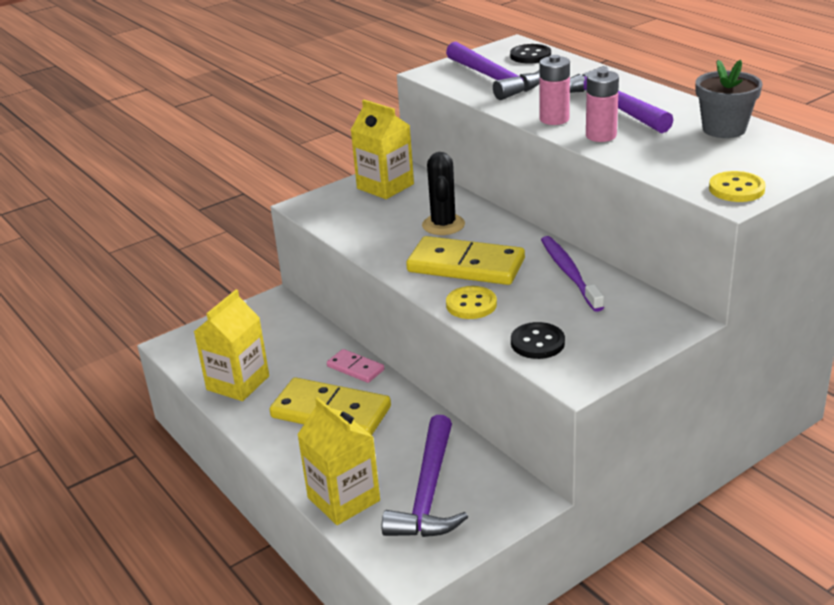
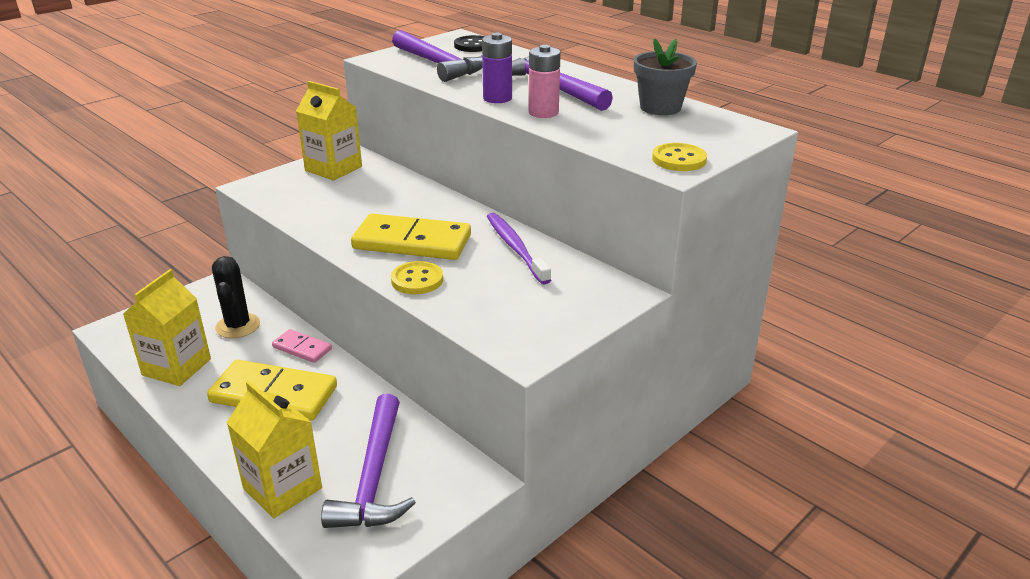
camera: 10 degrees left, 0 degrees up
black cactus [422,152,465,235] -> black cactus moved to [212,256,260,338]
black button [511,322,565,359] -> none
pink battery [539,55,570,125] -> purple battery [482,33,512,103]

